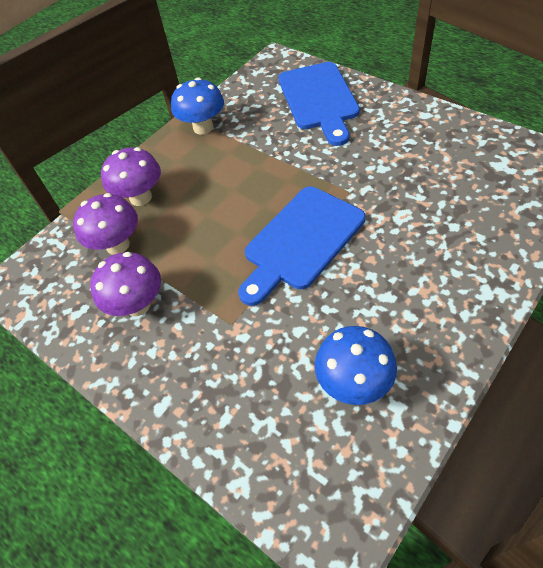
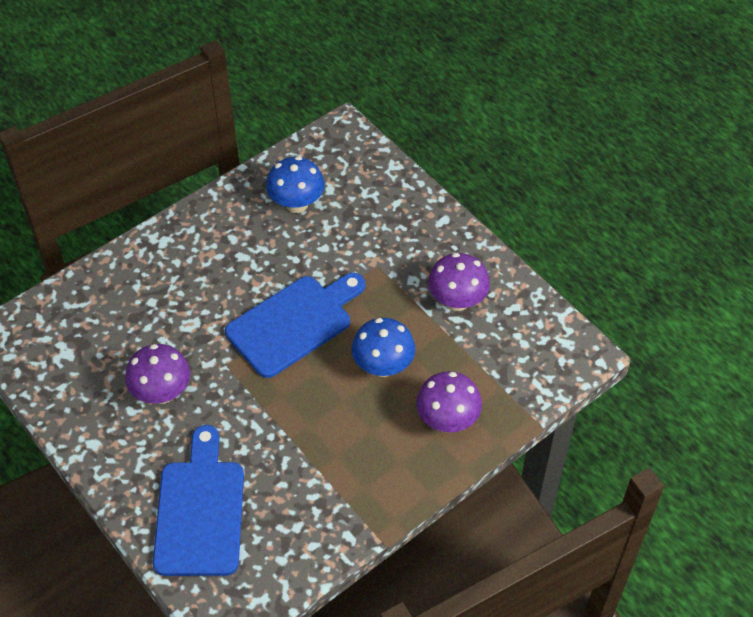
camera: 175 degrees left, 0 degrees up
purple mushroom [73,193,138,255] -> purple mushroom moved to [125,344,190,404]
blue mushroom [171,77,224,135] -> blue mushroom moved to [351,318,415,377]

